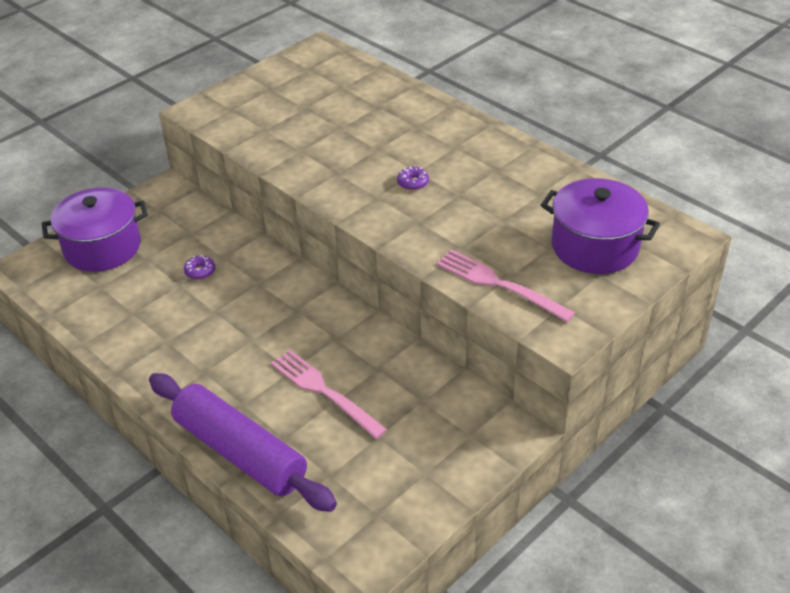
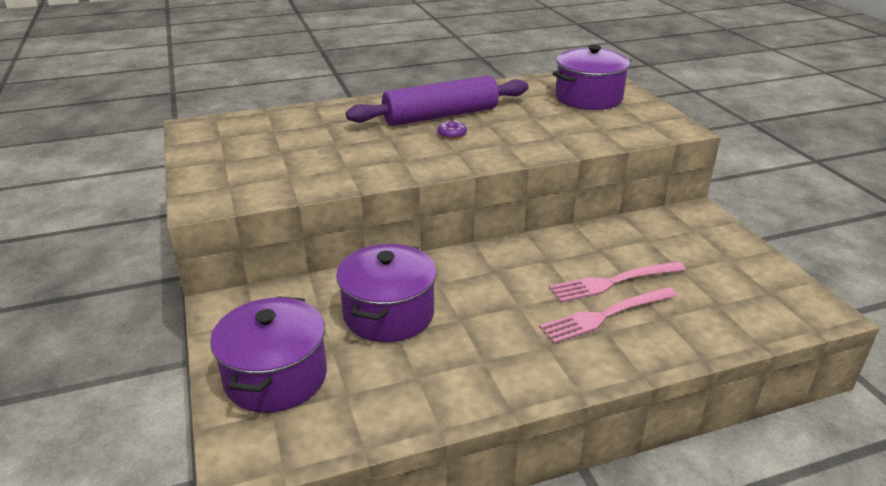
camera: 65 degrees left, 10 degrees down
purple rolling pin [149,373,337,512] -> purple rolling pin moved to [346,75,529,126]
purple donut [184,255,215,280] -> purple pot [336,244,437,342]
pink fork [436,249,575,322] -> pink fork moved to [539,287,677,344]

